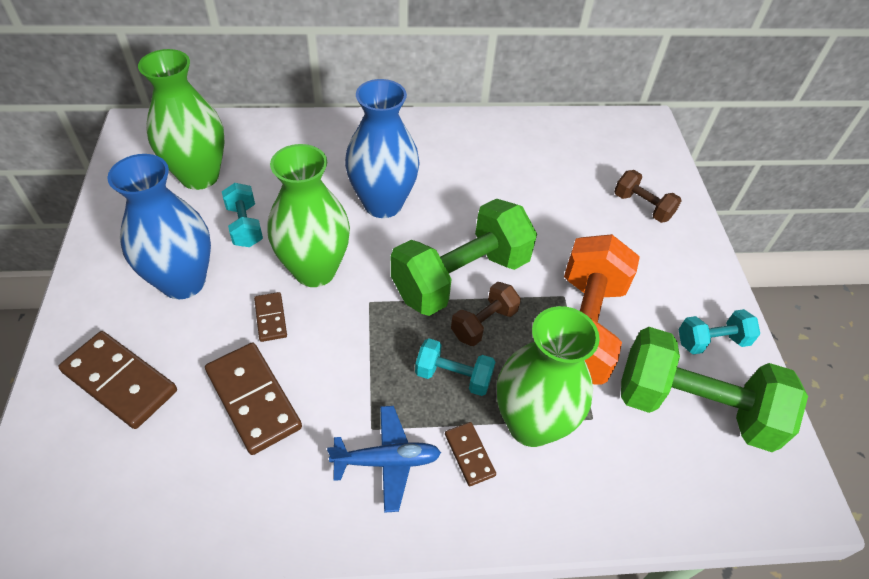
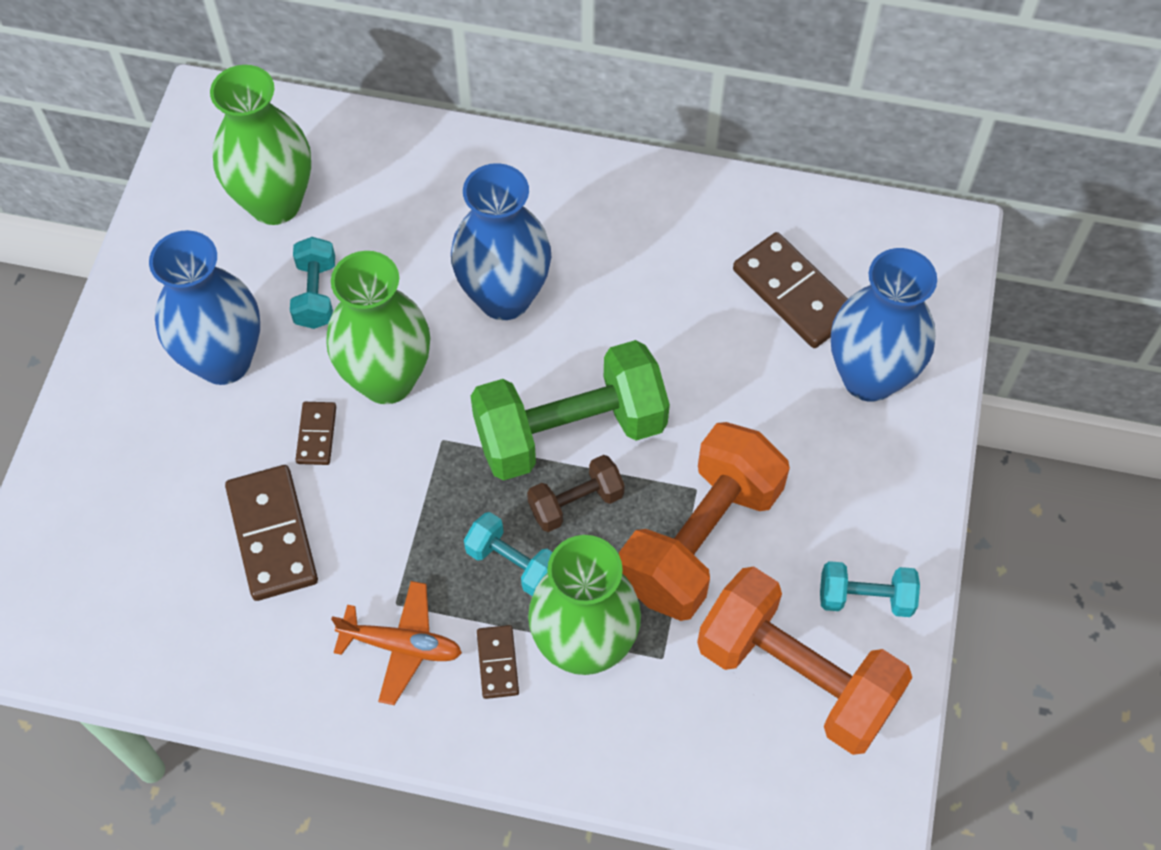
camera: 20 degrees right, 10 degrees up
brown domino [58,331,177,429] -> brown domino moved to [733,232,848,348]
blue plane [327,406,441,513] -> orange plane [331,581,462,705]
brown dumbbell [614,170,682,223] -> blue vase [831,248,937,402]
green dumbbell [621,327,808,452] -> orange dumbbell [697,566,912,755]

